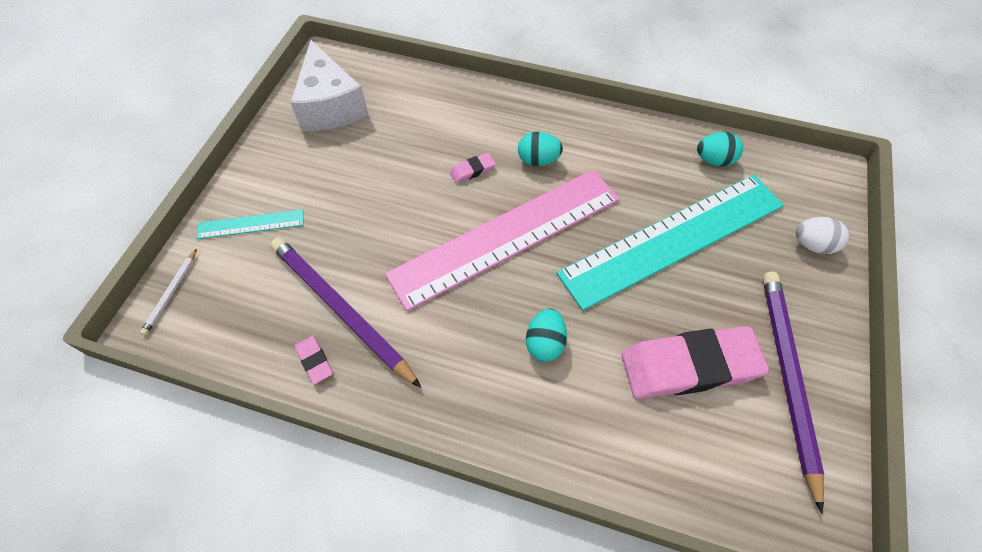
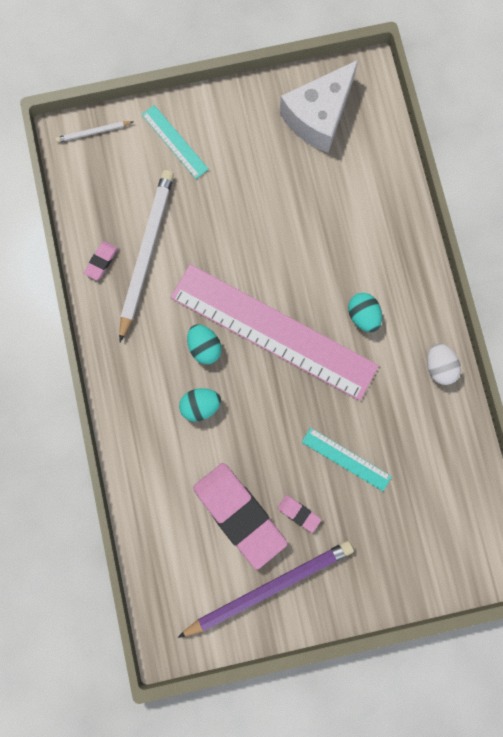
camera: 60 degrees right, 20 degrees up
purple pencil [270,237,421,388] -> white pencil [119,170,174,342]
pink eraser [450,153,496,183] -> pink eraser moved to [277,495,321,533]
turquoise ruler [557,175,784,311] -> turquoise ruler [302,428,392,491], size x0.43
turquoise egg [697,132,743,166] -> turquoise egg moved to [187,324,222,364]
white egg [796,217,849,254] -> white egg moved to [427,343,461,385]

